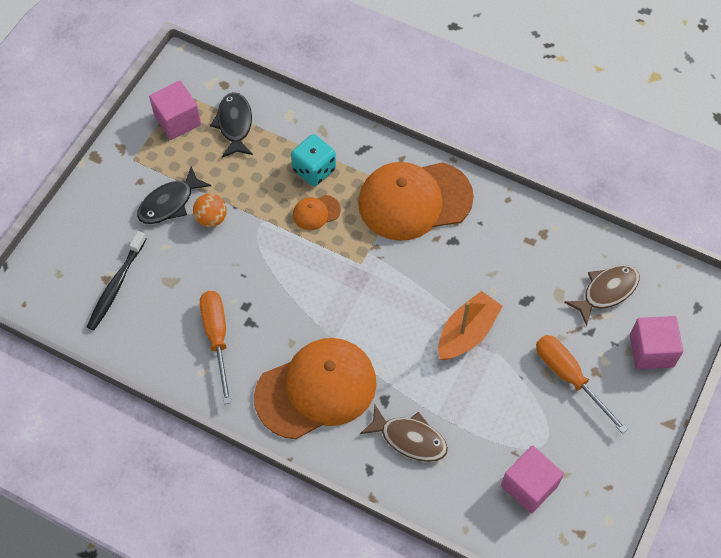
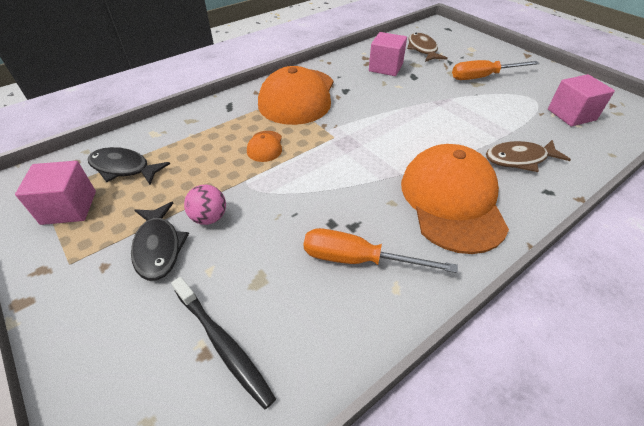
camera: 65 degrees left, 15 degrees down
orange ball [193,194,227,227] -> pink ball [184,185,226,225]
turquoise dice [291,134,336,186] -> none
brown fish [360,405,448,462] -> brown fish turned 150 degrees counterclockwise [486,140,571,172]
orange boat [438,291,503,360] -> none
pink cube [630,316,683,369] -> pink cube moved to [369,32,407,76]

